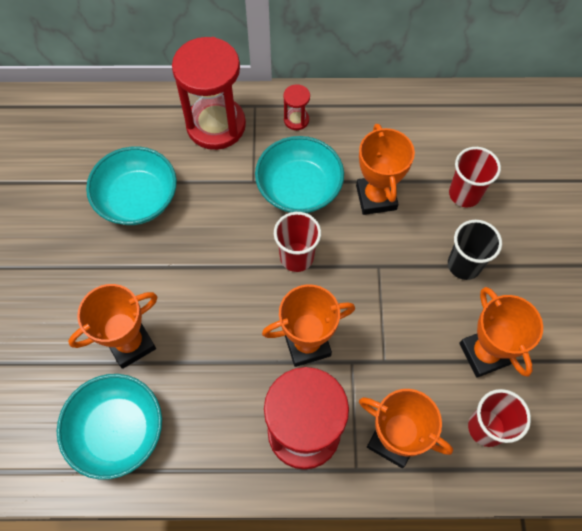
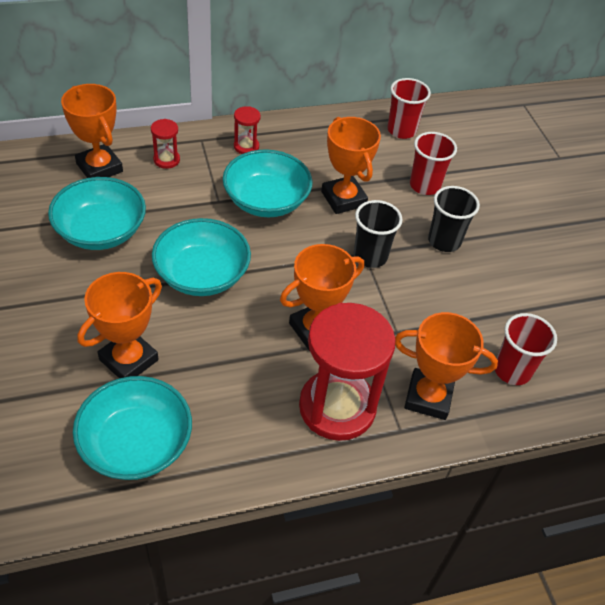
camera: 20 degrees left, 15 degrees down
red hourglass [172,37,246,150] -> red hourglass [151,119,180,169], size x0.43
red cup [274,212,321,272] -> red cup moved to [388,78,431,139]
orange trophy [459,287,543,378] -> orange trophy moved to [61,84,123,178]
none -> turquoise bowl [152,218,251,296]
none -> black cup [354,200,403,268]

